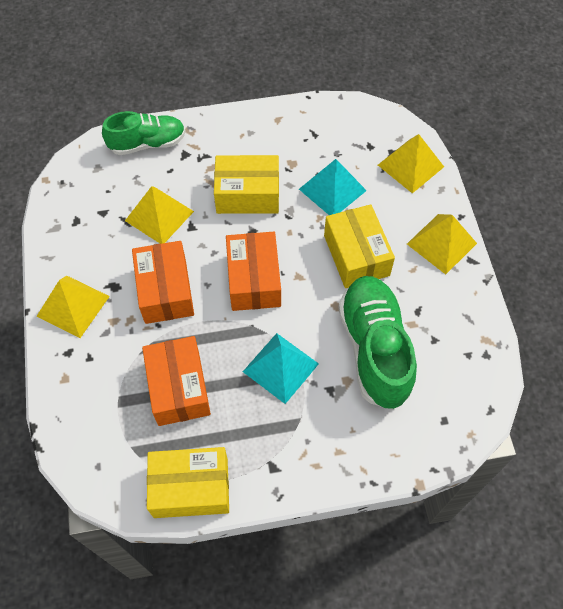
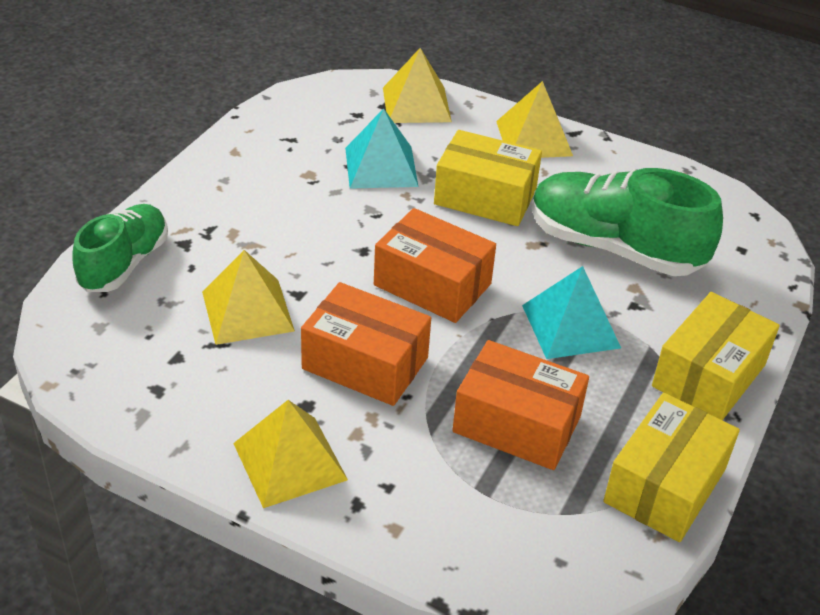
camera: 55 degrees left, 20 degrees down
yellow box [214,155,279,214] -> yellow box moved to [652,292,780,420]

